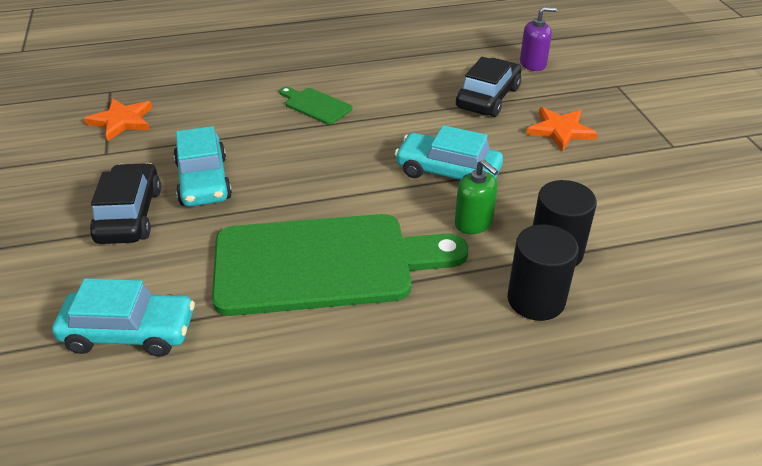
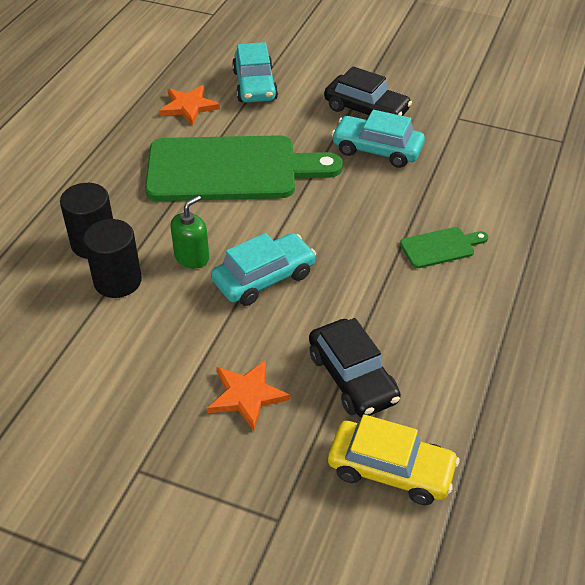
camera: 125 degrees right, 5 degrees up
turquoise car [52,278,195,357] -> turquoise car turned 45 degrees counterclockwise [232,42,278,103]
orange star [84,98,153,141] -> orange star moved to [159,85,220,125]
green cutting board [212,214,468,316] -> green cutting board turned 120 degrees counterclockwise [145,135,343,201]
green soap dispenser [455,160,498,234] -> green soap dispenser turned 135 degrees clockwise [170,195,209,268]
purple soap dispenser [520,7,557,71] -> yellow car [328,414,460,505]

